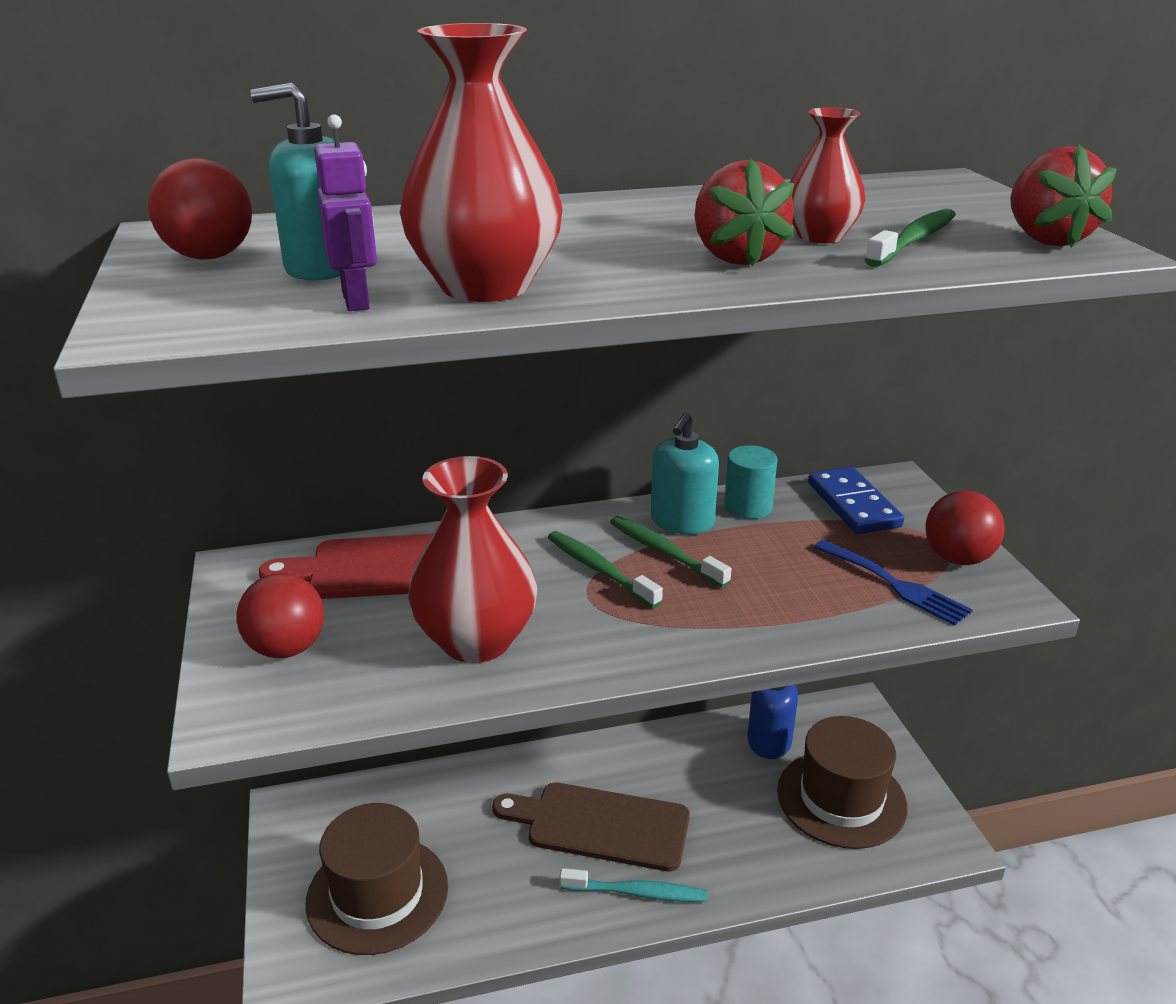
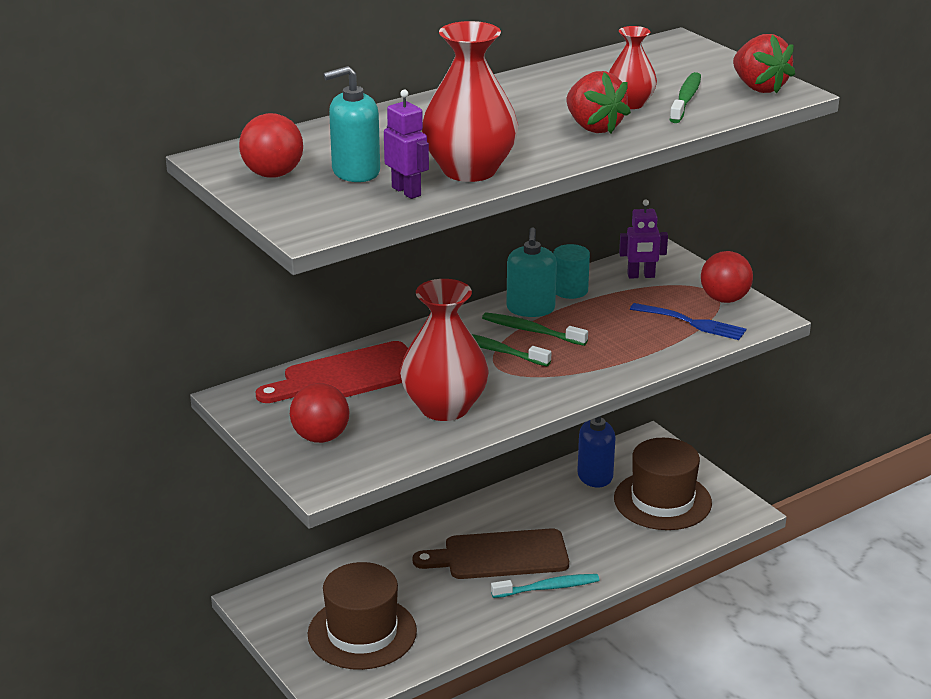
camera: 20 degrees left, 0 degrees up
blue domino [808,467,904,534] -> purple robot [619,200,668,279]

